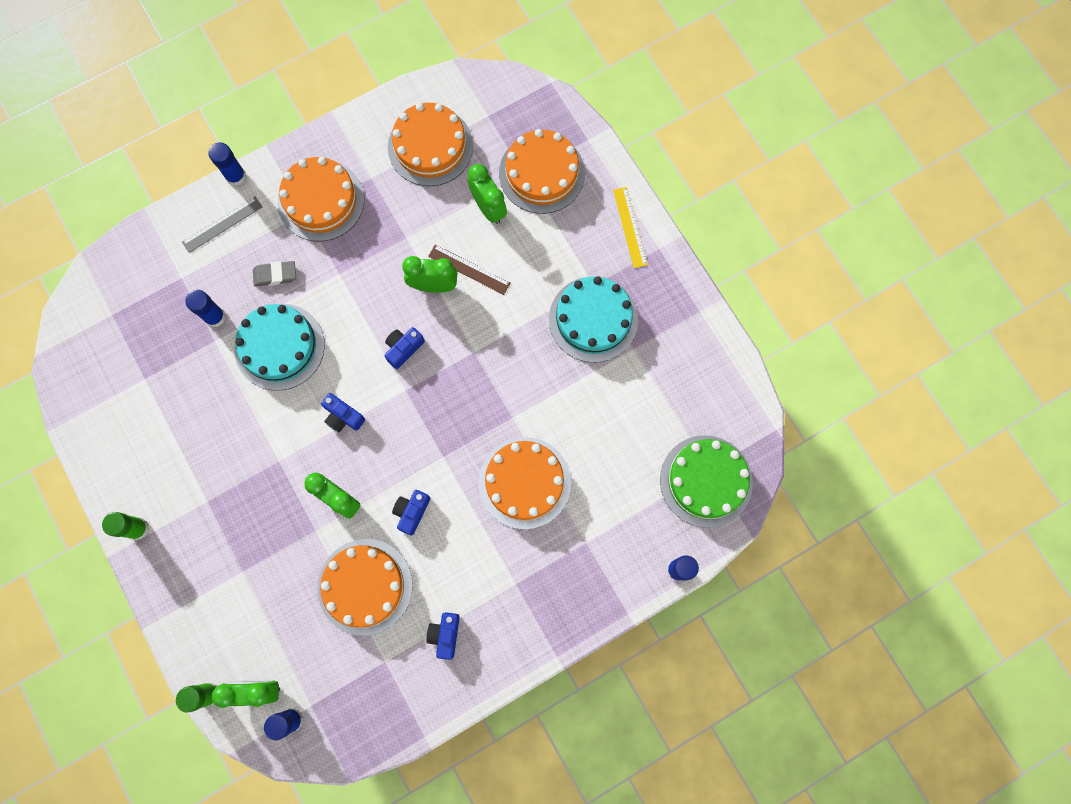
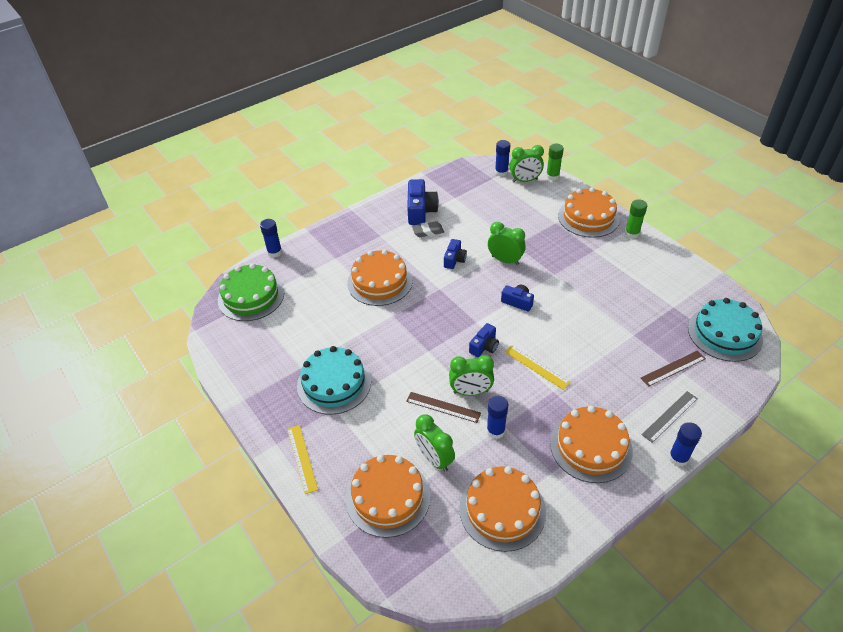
camera: 175 degrees right, 30 degrees down
blue glue stick [185,290,226,327] -> blue glue stick moved to [487,396,508,439]
turquoise cake [234,304,325,391] -> turquoise cake moved to [688,298,763,362]
grey eraser [253,261,296,287] -> grey eraser moved to [412,221,444,237]
orange cake [317,539,413,635] -> orange cake moved to [558,187,620,238]
blue camera [426,613,460,660] -> blue camera [407,179,439,225], size x1.68
none -> yellow ruler [505,345,570,390]
none -> brown ruler [641,351,706,387]

